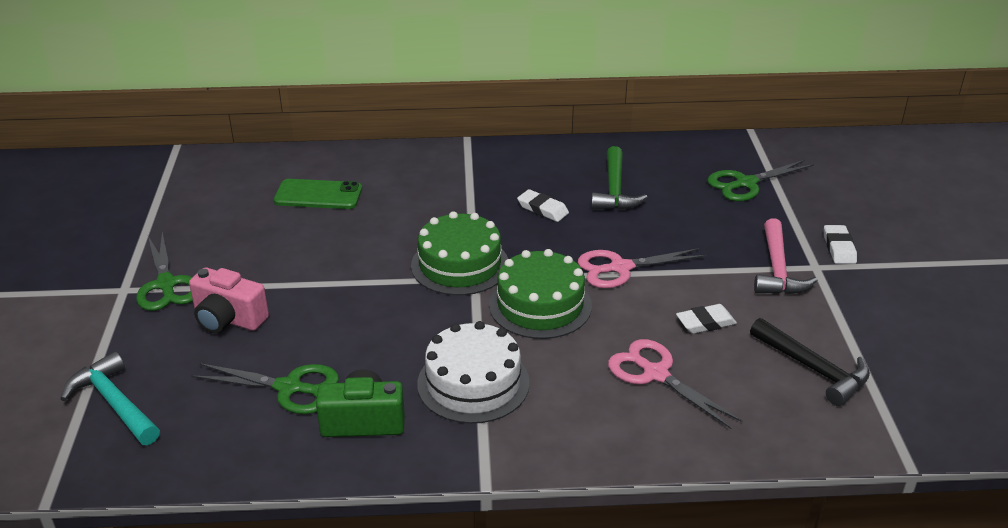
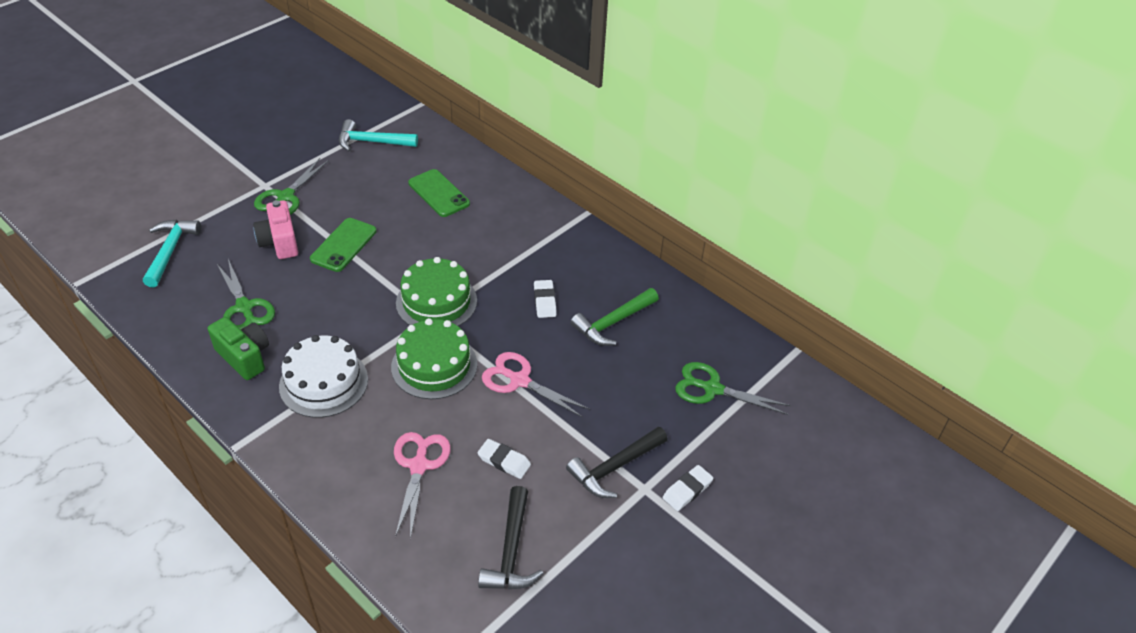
camera: 45 degrees right, 10 degrees up
pink hammer [754,218,818,294] -> black hammer [566,427,668,498]
none -> green phone [310,218,377,272]
none -> turquoise hammer [339,119,418,151]

